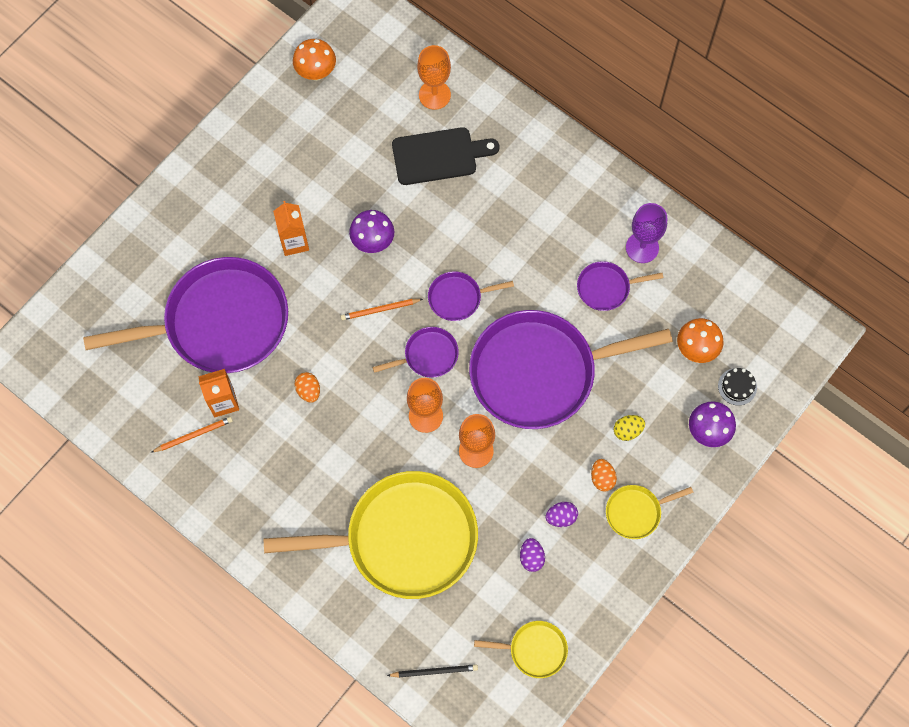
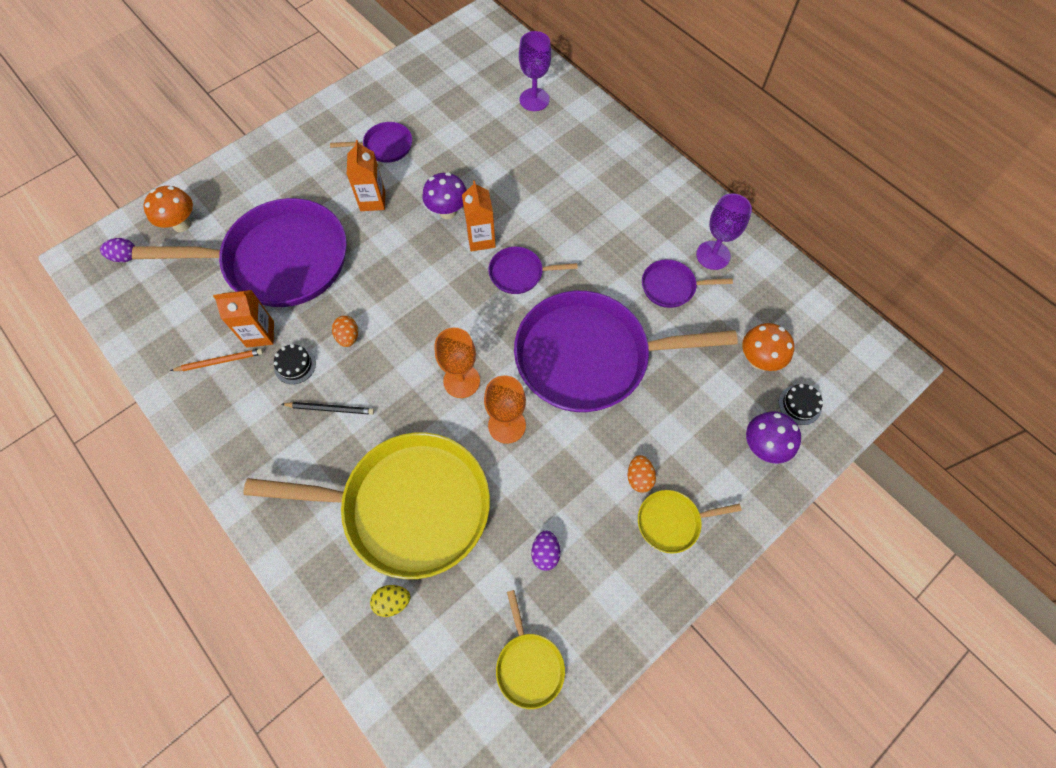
camera: 10 degrees right, 5 degrees down
orange mushroom [293,39,336,81] -> orange mushroom moved to [144,186,193,232]
orange pencil [341,299,423,320] -> none
purple pan [372,327,459,378] -> purple pan moved to [330,122,412,163]
black pencil [387,664,478,678] -> black pencil moved to [282,402,374,415]
black cutting board [392,127,499,185] -> none
orange goblet [417,45,451,110] -> purple goblet [519,31,551,111]
yellow pan [474,621,568,678] -> yellow pan turned 60 degrees clockwise [496,590,565,709]
purple egg [545,502,578,527] -> purple egg moved to [100,238,135,262]
yellow egg [614,415,645,441] -> yellow egg moved to [370,585,410,617]
none -> black cake [274,344,316,384]
none -> orange carton [462,180,496,251]

